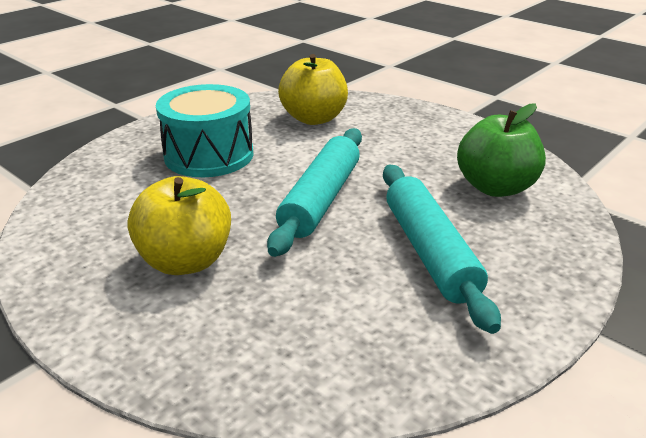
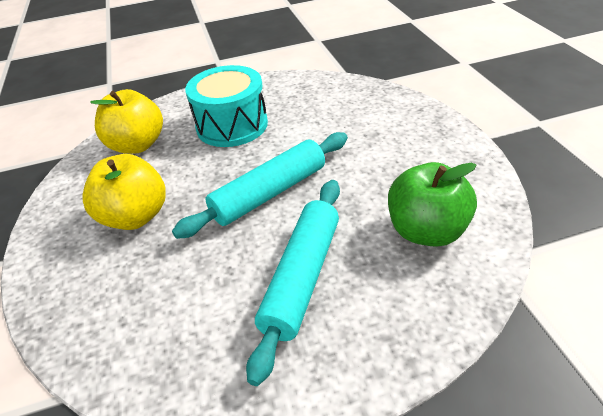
camera: 35 degrees right, 10 degrees up
yellow apple [278,54,348,125] -> yellow apple moved to [90,89,163,154]

